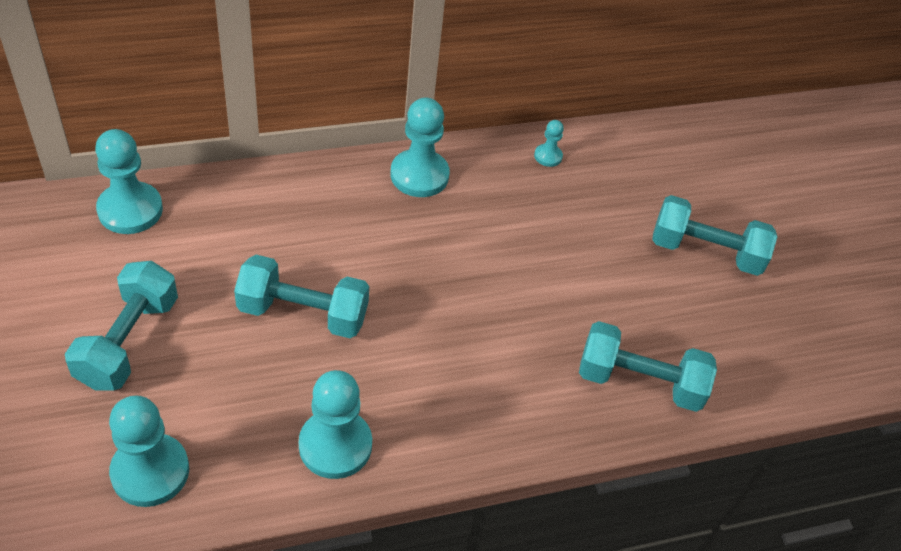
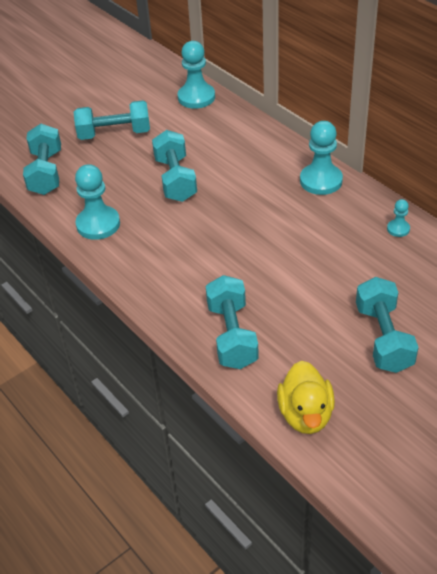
camera: 75 degrees right, 5 degrees down
turquoise pawn [109,395,189,507] -> turquoise dumbbell [23,124,61,195]
none -> yellow duck [277,361,335,434]

